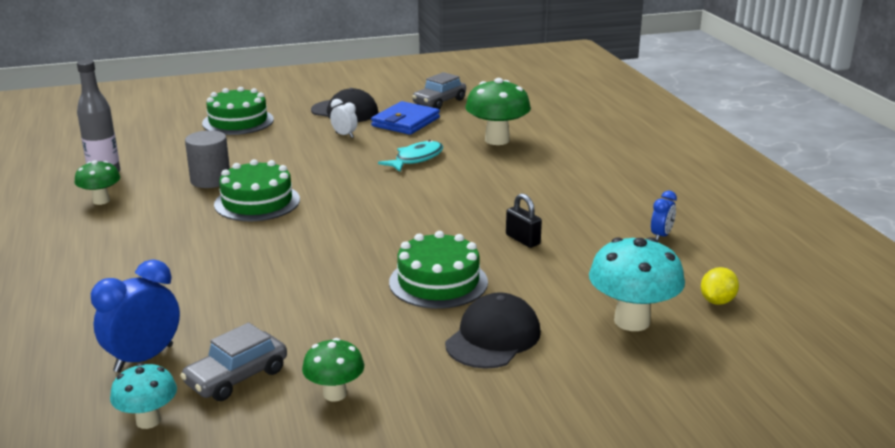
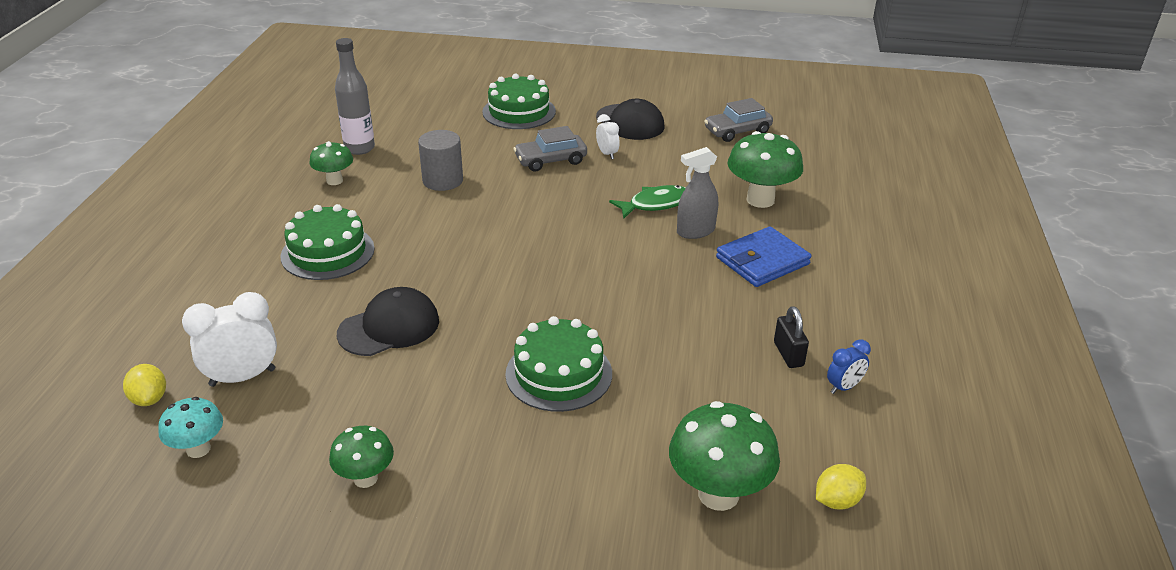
camera: 25 degrees right, 10 degrees up
blue clock [91,259,180,373] -> white clock [182,292,277,387]
grey car [180,322,287,401] -> grey car moved to [513,126,587,172]
green cake [214,159,300,221] -> green cake moved to [280,204,375,280]
blue wallet [371,101,440,135] -> blue wallet moved to [716,226,811,287]
turquoise fish [378,140,443,172] -> green fish [609,185,686,219]
black cap [445,292,541,369] -> black cap moved to [337,287,439,356]
black padlock [506,193,542,248] -> black padlock moved to [774,306,809,368]
turquoise mushroom [589,237,685,331] -> green mushroom [669,401,780,511]
none -> yellow lemon [123,364,166,406]
none -> grey spray bottle [677,147,718,239]

